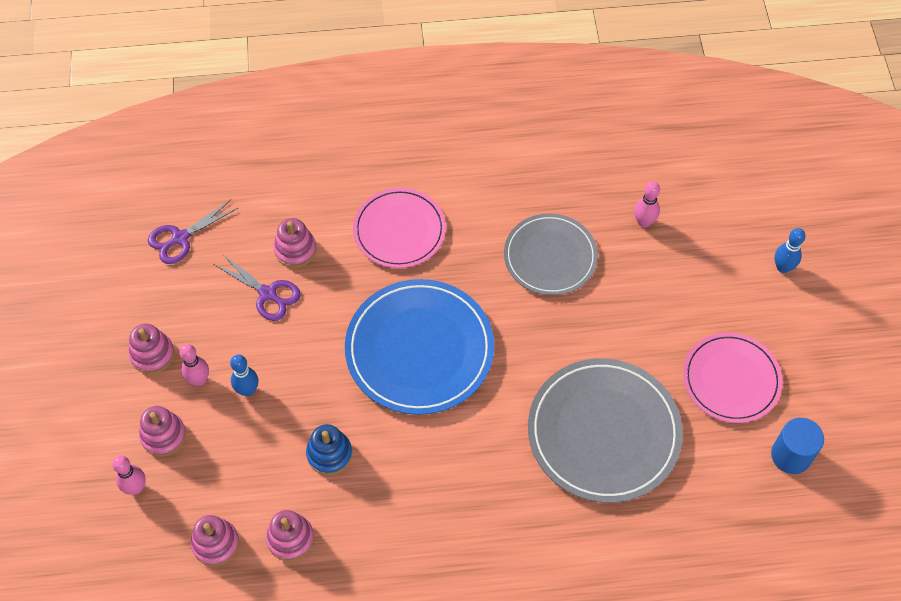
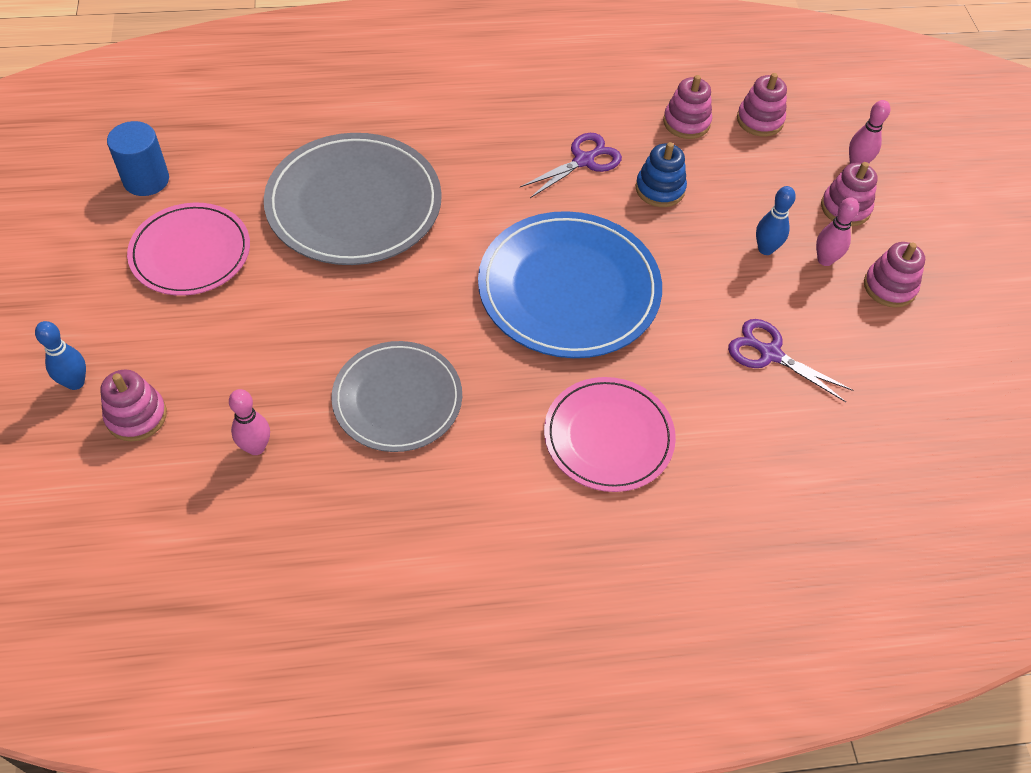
camera: 175 degrees right, 5 degrees down
purple scissors [148,200,238,264] -> purple scissors moved to [520,133,622,198]
pink stacking toy [274,218,316,268] -> pink stacking toy moved to [100,370,167,442]

